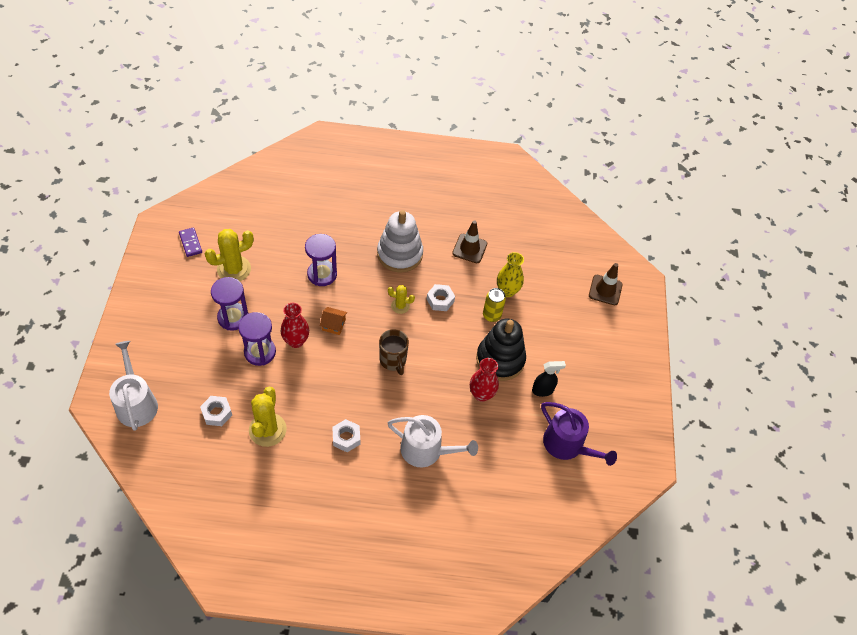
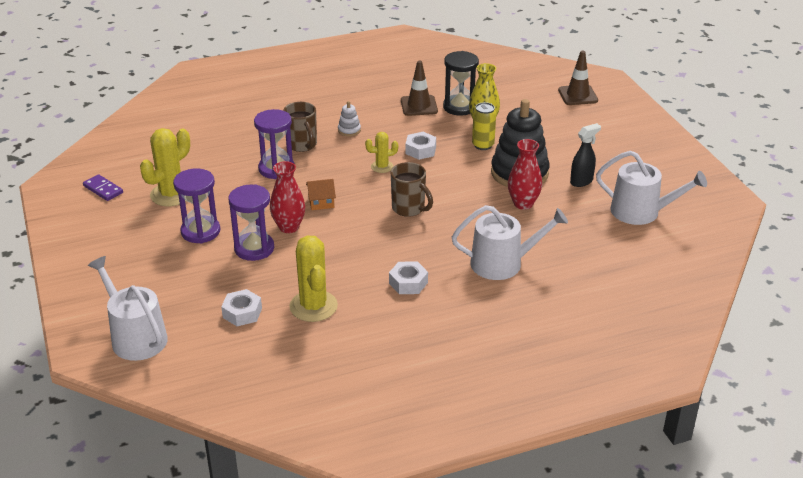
camera: 20 degrees left, 20 degrees down
white stacking toy [377,210,423,273] -> white stacking toy [338,101,361,136], size x0.42
purple watering can [541,402,617,466] -> white watering can [596,151,707,225]
none -> brown mug [283,102,317,152]
none -> black hourglass [443,51,479,116]

